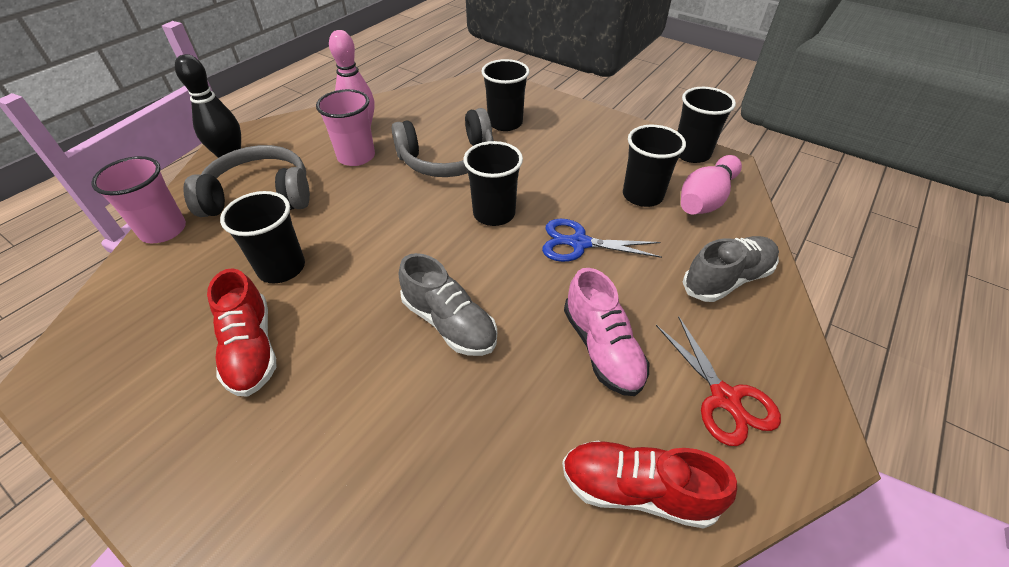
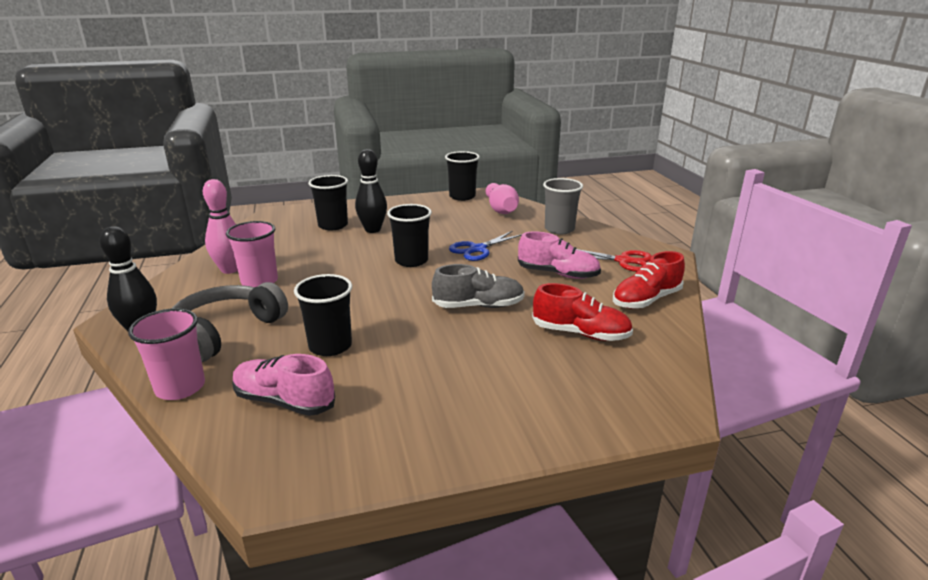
camera: 50 degrees left, 20 degrees down
red shoe [207,268,277,397] -> red shoe moved to [532,283,633,341]
grey headphones [392,108,494,177] -> none
black cup [623,125,686,207] -> none
grey shoe [683,236,779,302] -> grey cup [543,178,583,234]
none -> pink shoe [232,354,335,416]
none -> black bowling pin [355,149,387,233]

